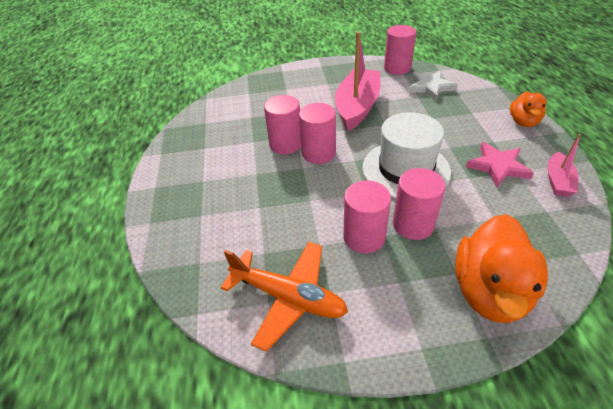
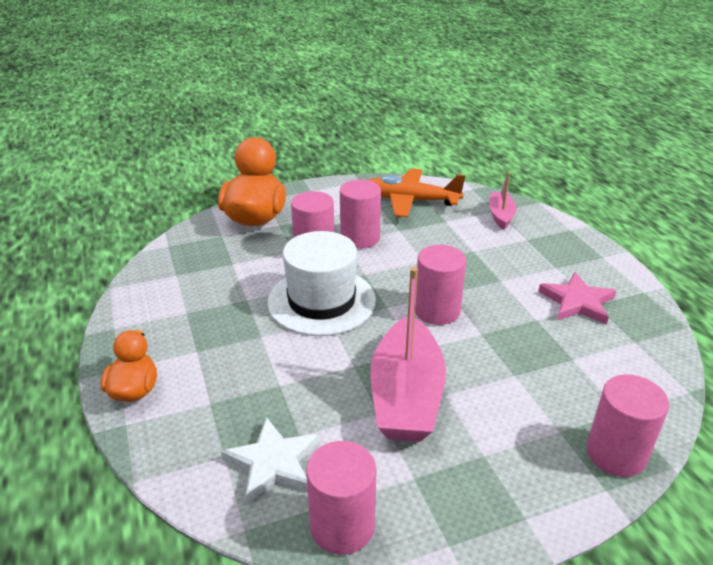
camera: 165 degrees right, 10 degrees down
pink cylinder [264,95,301,155] -> pink cylinder moved to [586,375,669,477]
pink star [466,142,534,187] -> pink star moved to [538,272,617,325]
pink boat [548,134,581,197] -> pink boat moved to [489,172,517,230]

